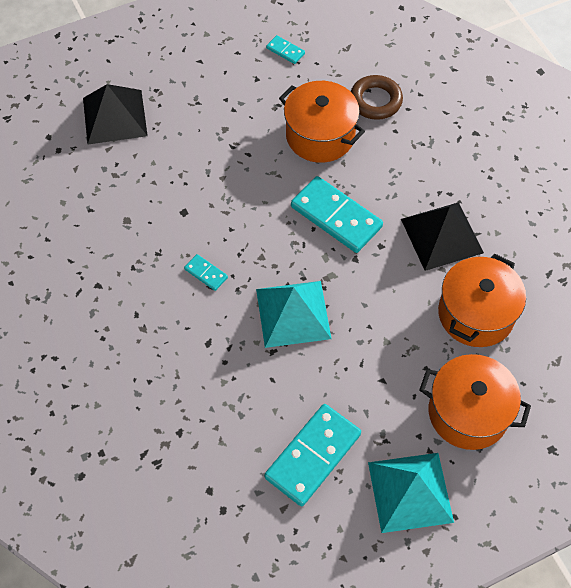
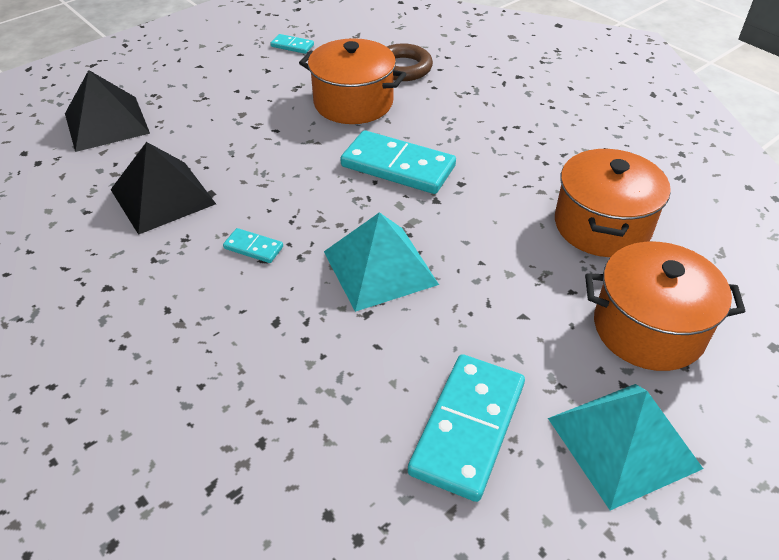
camera: 15 degrees left, 15 degrees down
black pyramid [401,202,484,271] -> black pyramid moved to [111,142,216,235]

